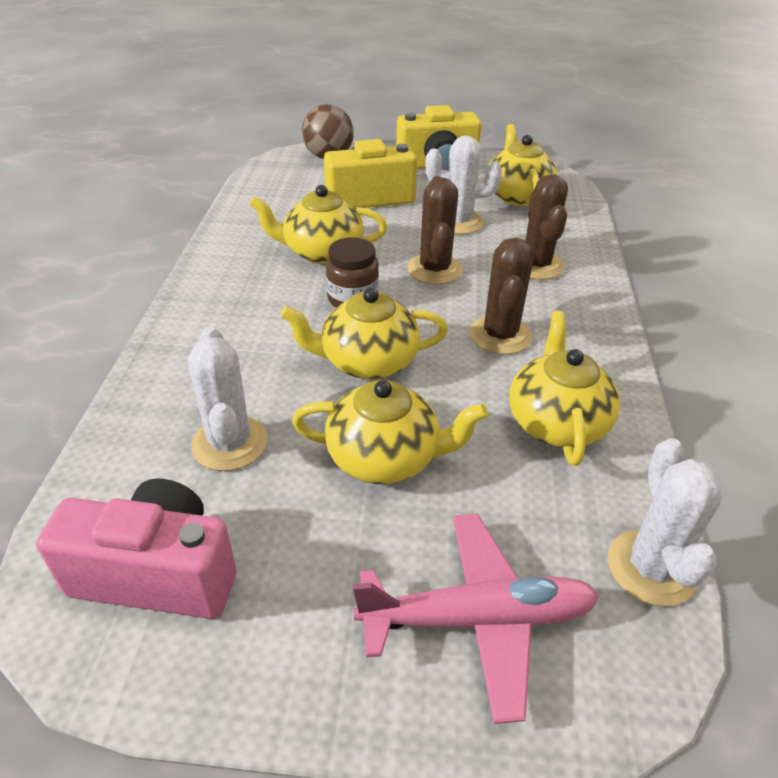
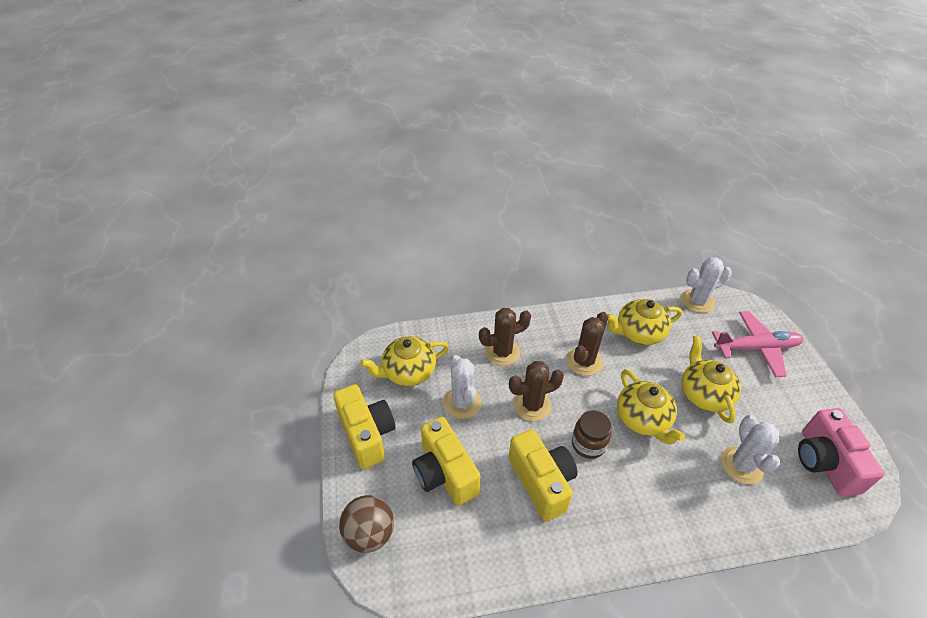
camera: 105 degrees left, 5 degrees up
white cactus [188,326,267,471] -> white cactus turned 60 degrees counterclockwise [721,415,780,484]
yellow teapot [249,185,387,264] -> yellow camera [509,429,578,521]
pink plane [353,514,599,724] -> pink plane turned 105 degrees clockwise [712,311,804,377]
brown cactus [469,238,534,354] -> brown cactus turned 45 degrees counterclockwise [567,312,608,376]

